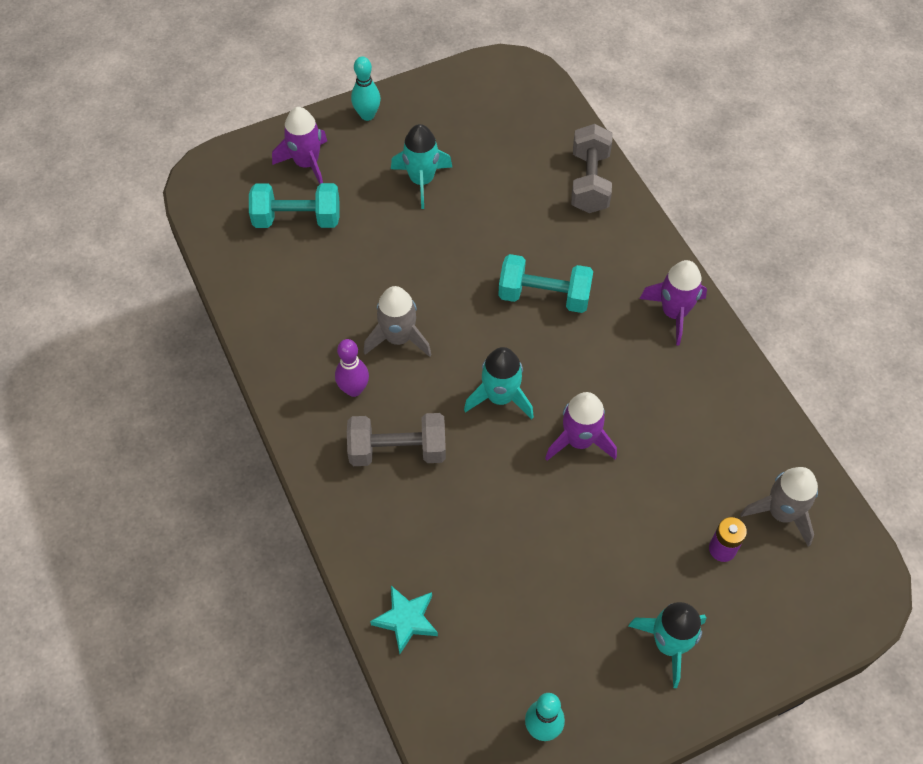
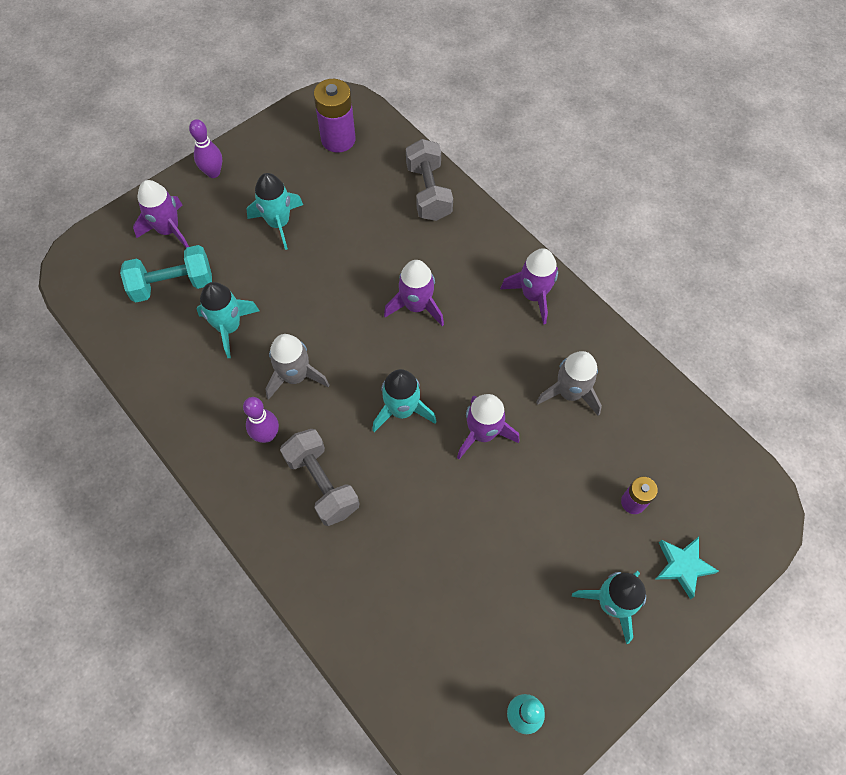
camera: 15 degrees left, 5 degrees up
grey dumbbell [347,413,446,466] -> grey dumbbell turned 75 degrees clockwise [280,429,360,526]
turquoise bowling pin [351,57,381,121] -> purple bowling pin [189,119,222,178]
turquoise star [370,586,438,654] -> turquoise star moved to [656,537,719,599]
turquoise dumbbell [498,254,593,313] -> purple rocket [384,260,444,326]
grey rocket [740,467,818,547] -> grey rocket moved to [536,351,602,416]
none -> turquoise rocket [196,282,259,358]
none -> purple battery [314,79,356,153]

